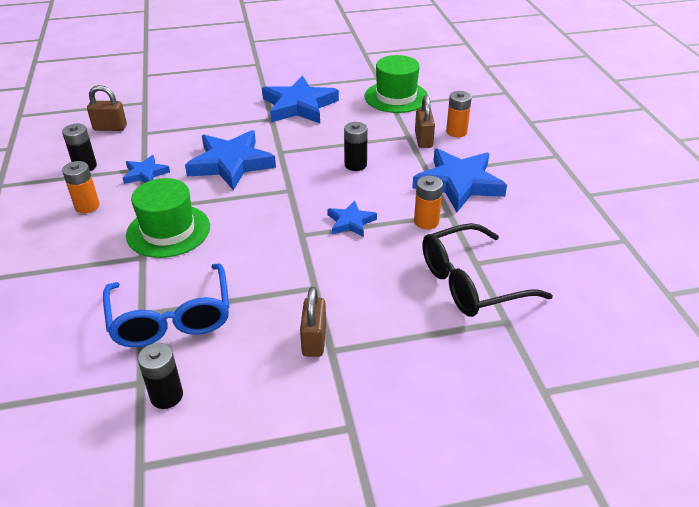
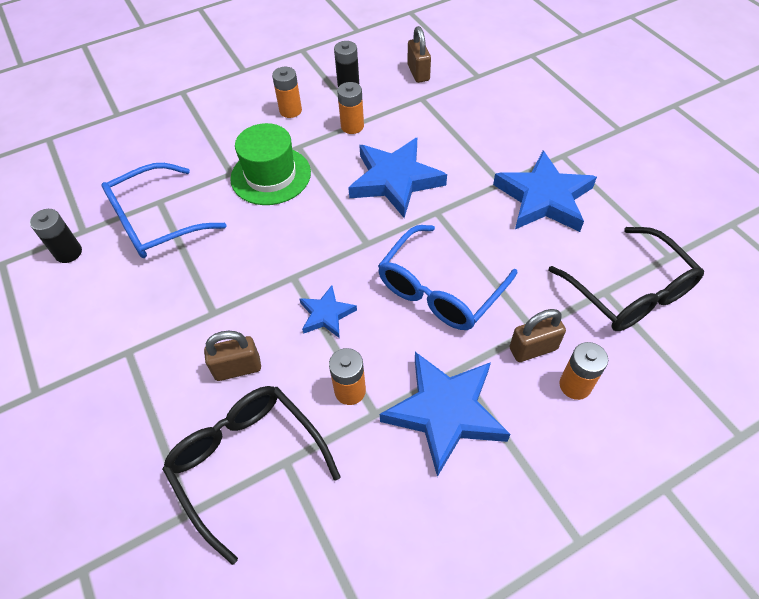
camera: 75 degrees right, 15 degrees up
blue star [123,155,170,184] -> orange battery [337,82,364,134]
brown padlock [300,287,326,357] -> brown padlock moved to [204,331,261,381]
black battery [344,122,368,171] -> blue glasses [378,225,518,330]
green hat [365,55,428,113] -> black glasses [548,227,704,331]

